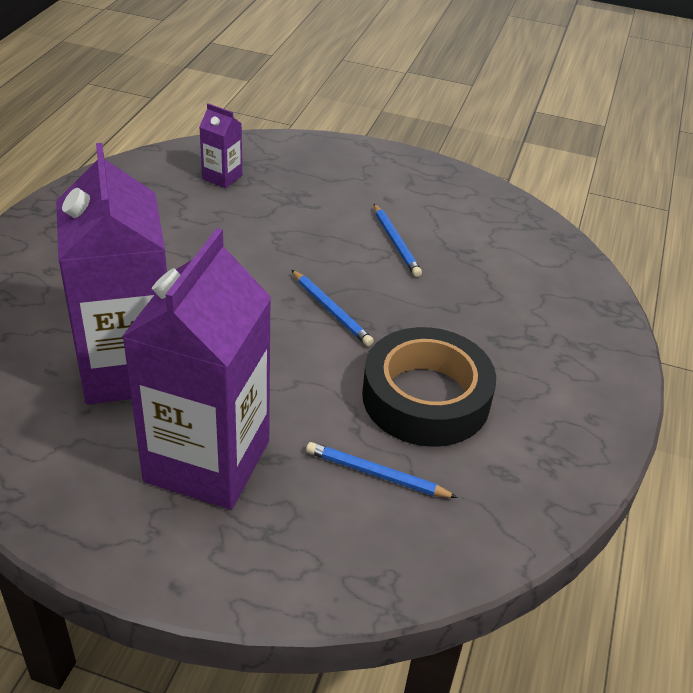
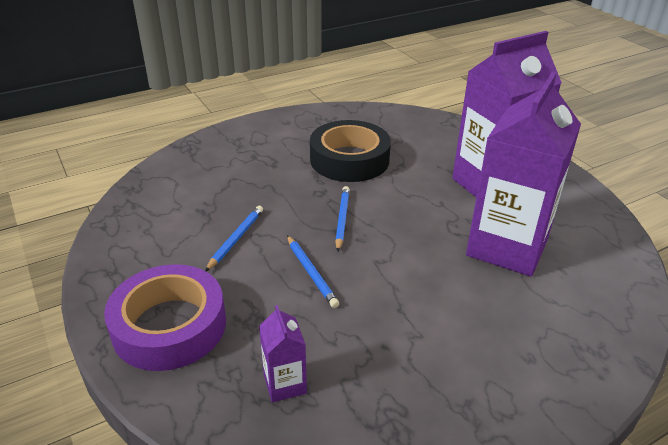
camera: 135 degrees left, 5 degrees down
blue pencil [306,442,458,498] -> blue pencil moved to [287,235,339,308]
none -> purple tape [104,264,226,371]

